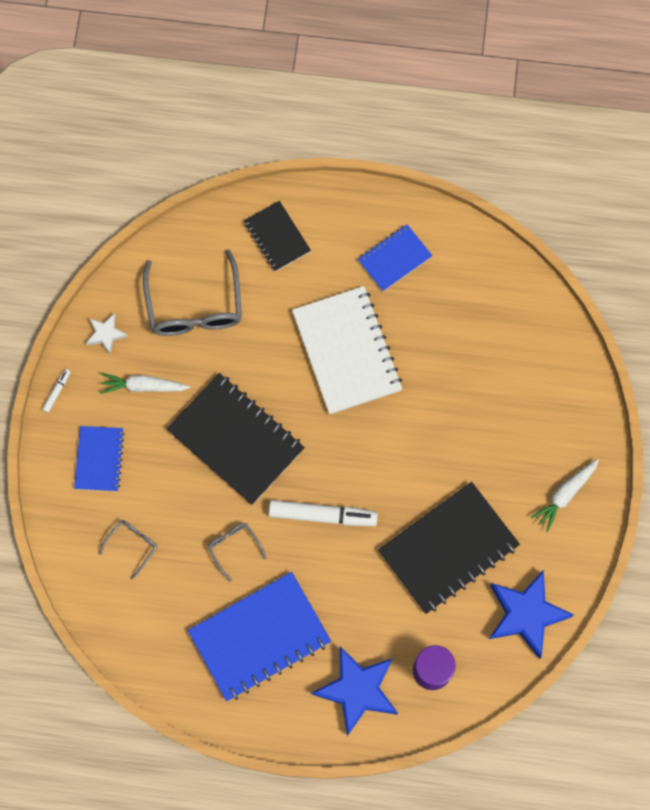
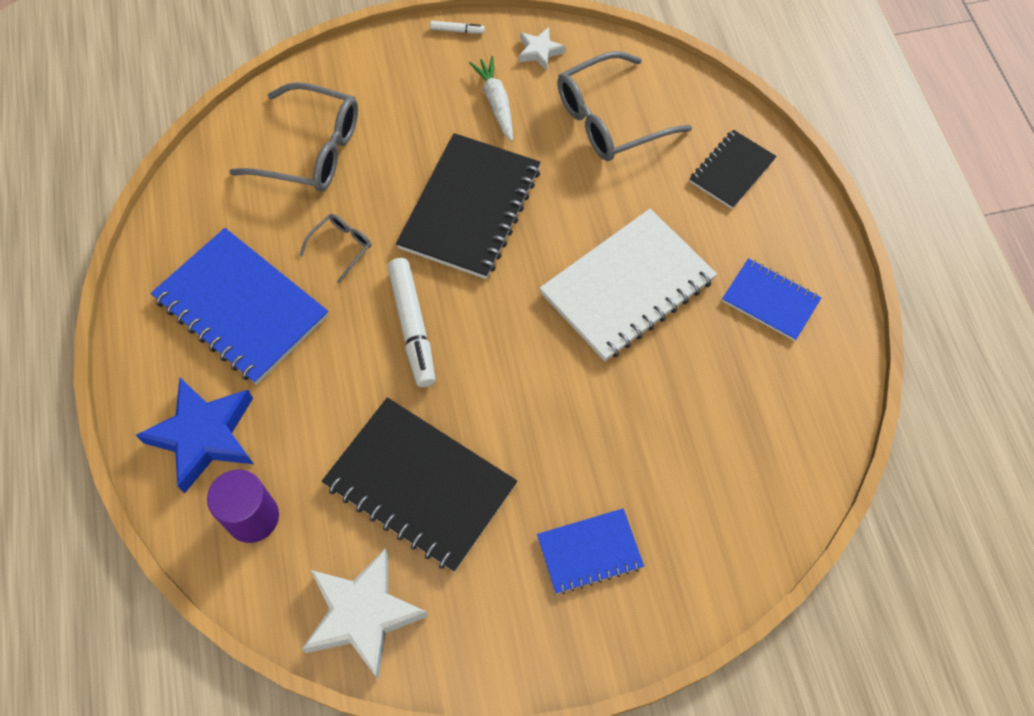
camera: 70 degrees right, 10 degrees down
blue notebook [74,426,125,491] -> blue notebook moved to [537,508,644,594]
grey glasses [99,520,157,579] -> grey glasses [229,82,358,192], size x2.05
blue star [489,570,574,659] -> white star [302,548,428,680]
white carrot [531,459,599,532] -> none

